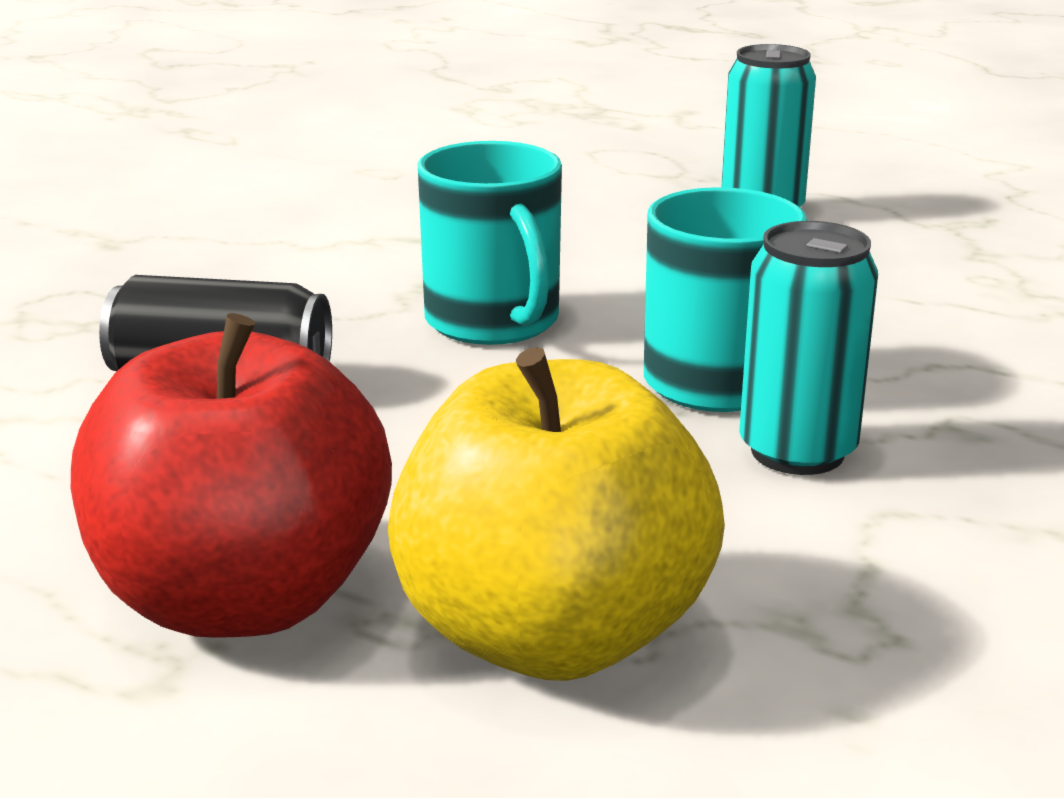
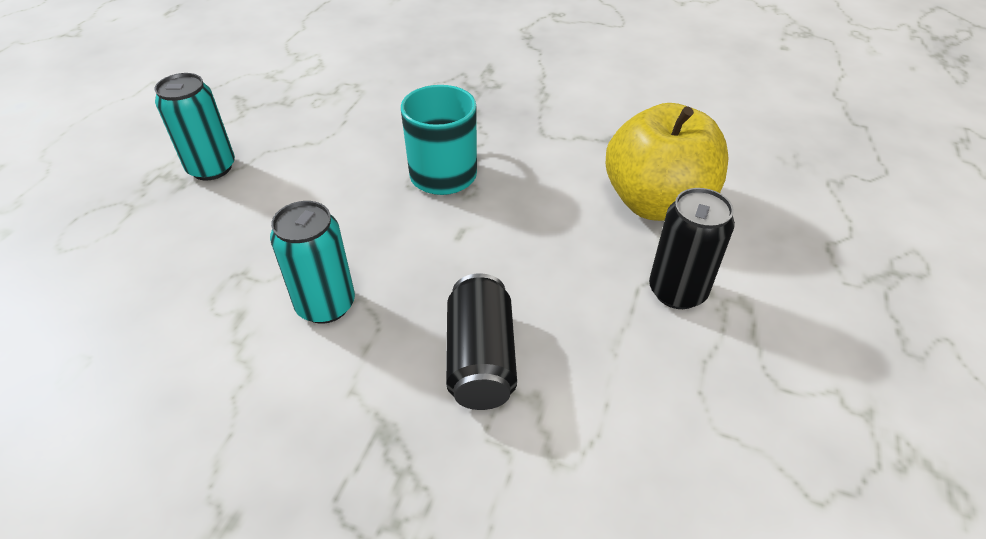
camera: 100 degrees left, 20 degrees up
red apple [71,313,392,638] -> black can [649,188,735,309]
turquoise mug [418,141,562,345] -> none
turquoise can [739,221,878,475] -> turquoise can moved to [270,201,355,324]

